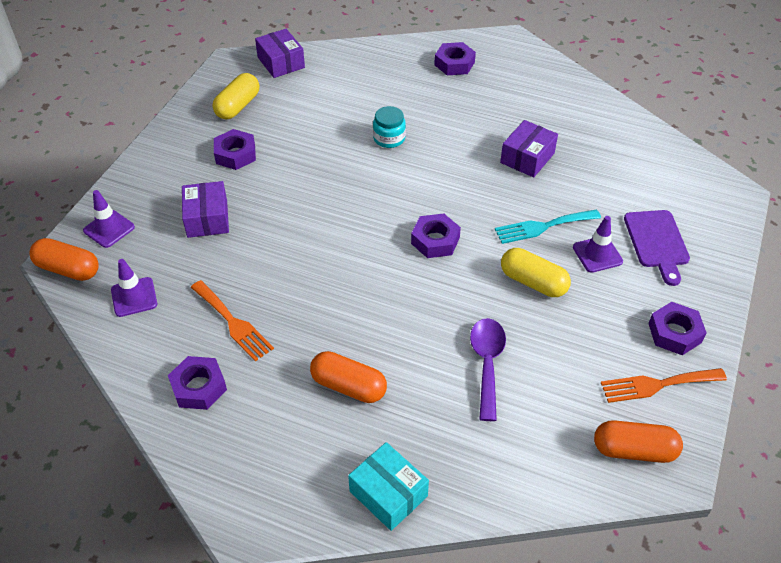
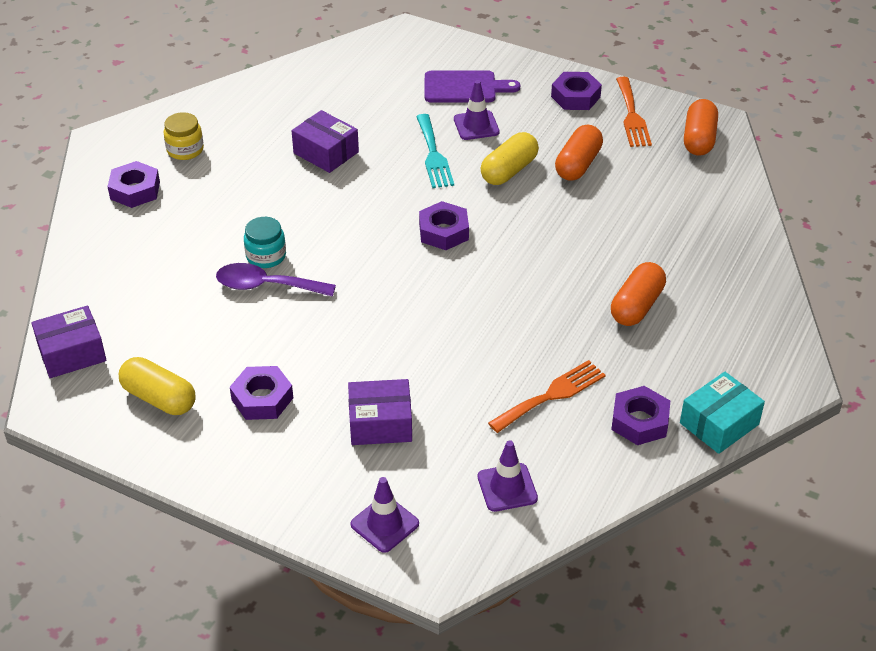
camera: 85 degrees left, 5 degrees down
orange capsule [29,238,99,281] -> orange capsule moved to [555,125,603,181]
turquoise box [348,442,429,531] -> turquoise box moved to [680,372,765,454]
purple spoon [470,318,506,421] -> purple spoon moved to [216,263,336,297]
none -> yellow jar [164,112,204,160]

